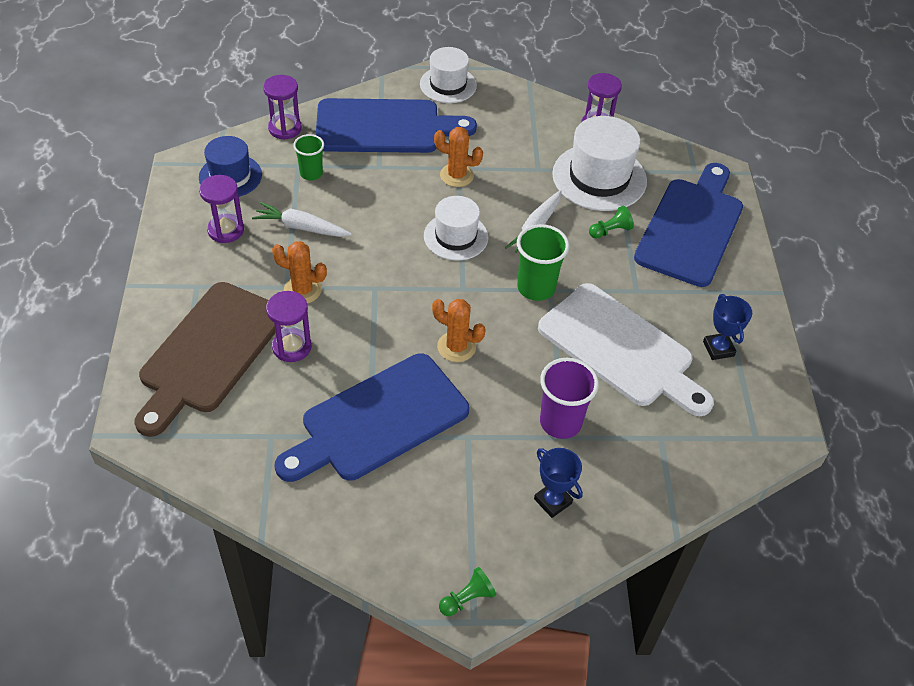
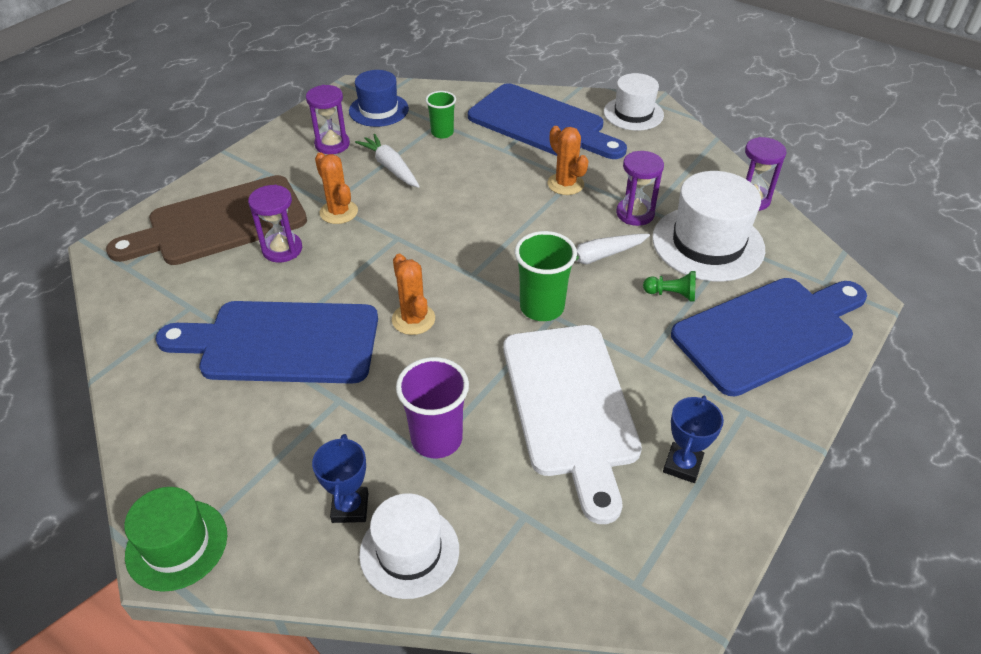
camera: 40 degrees right, 5 degrees down
purple hourglass [263,75,302,140] -> purple hourglass moved to [616,151,664,226]
white hat [424,196,488,261] -> white hat moved to [359,493,459,599]
green pawn [439,567,496,616] -> green hat [124,487,227,592]

